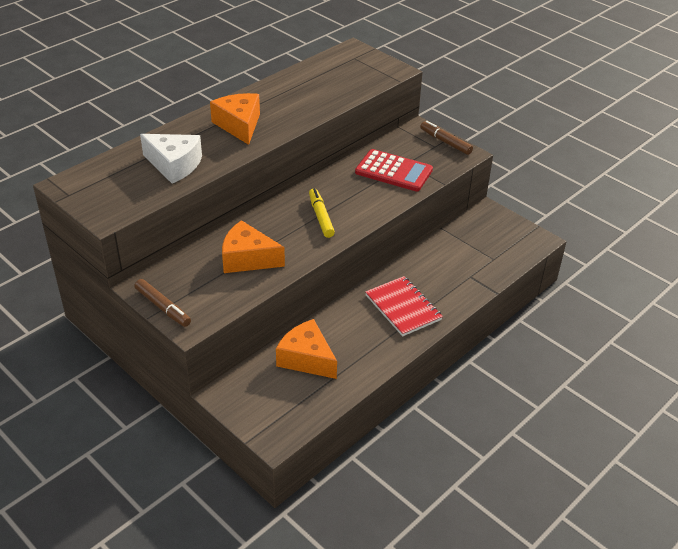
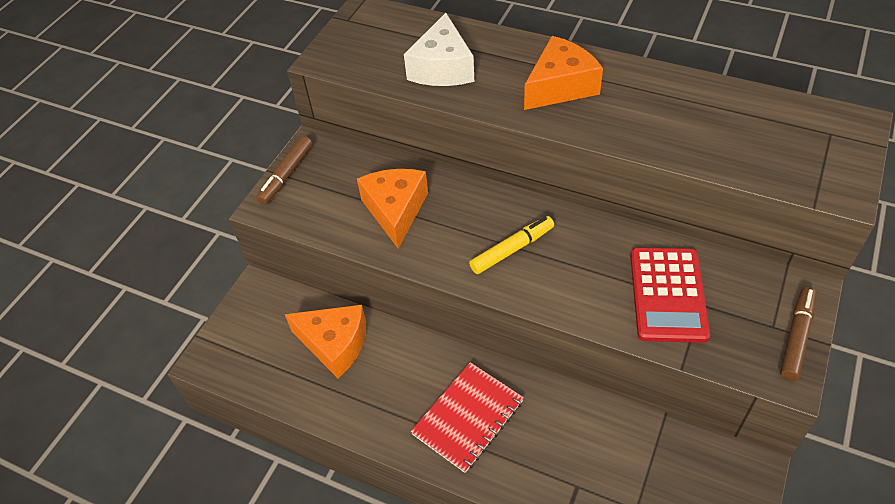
camera: 75 degrees right, 10 degrees up
orange cheese [276,319,337,379] -> orange cheese turned 90 degrees clockwise [285,305,366,378]

